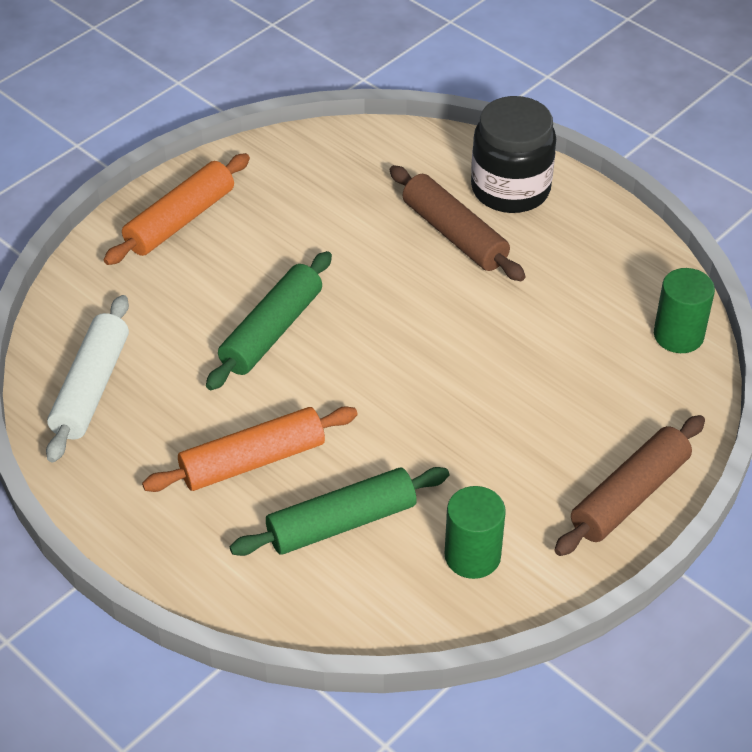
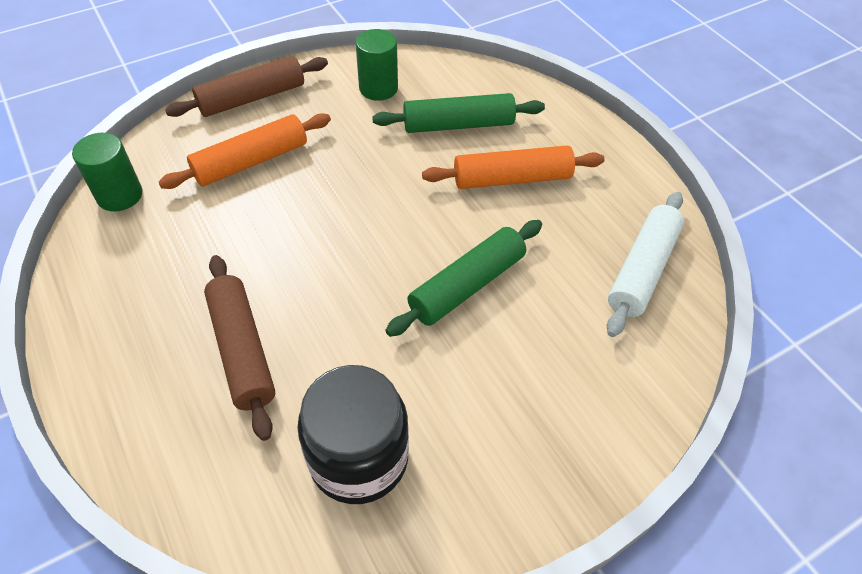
camera: 165 degrees left, 5 degrees up
orange rolling pin [104,153,250,265] -> orange rolling pin moved to [159,113,331,189]
black jar [471,96,556,213] -> black jar moved to [297,365,409,504]

